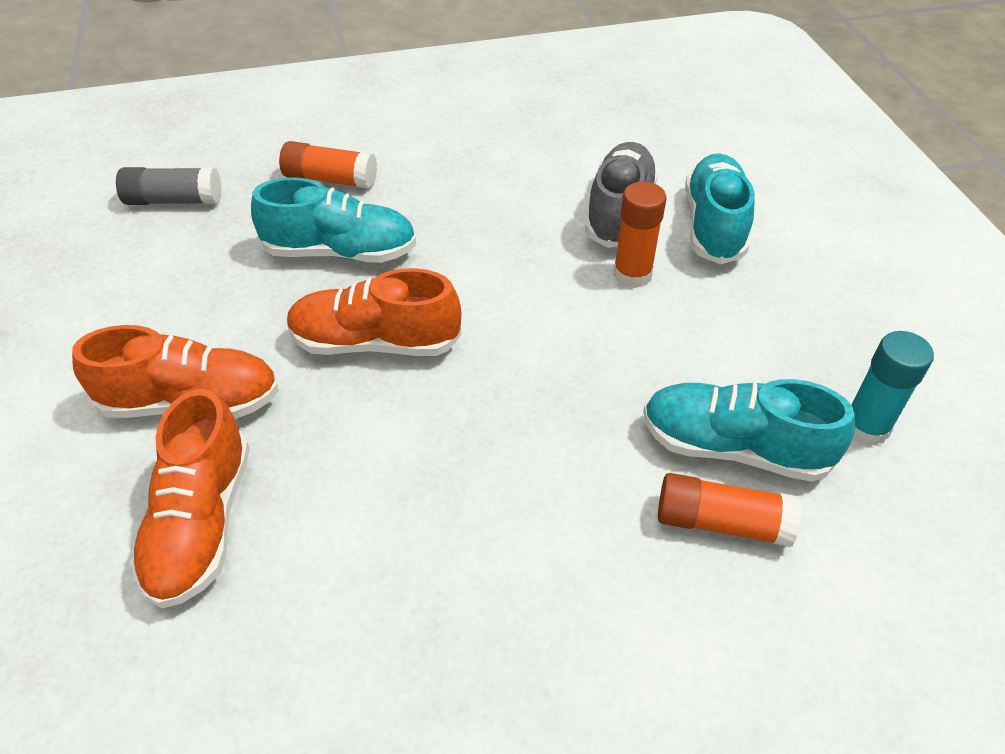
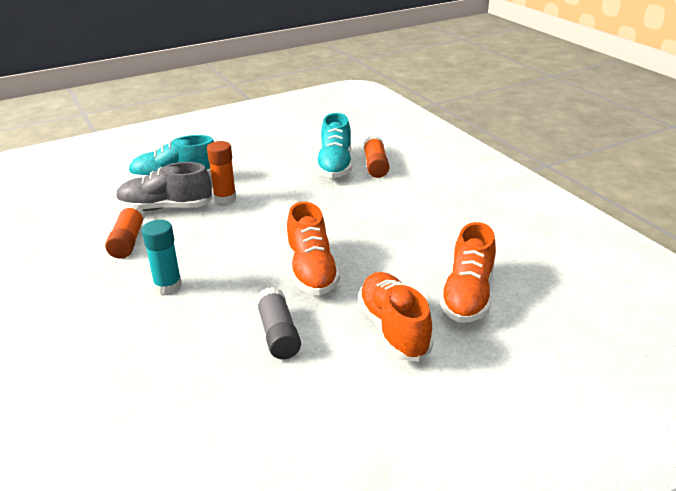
camera: 105 degrees left, 15 degrees down
grey glue stick [116,167,222,205] -> grey glue stick moved to [256,287,301,359]
orange shoe [130,389,250,609] -> orange shoe turned 120 degrees clockwise [440,222,496,323]
turquoise shoe [251,177,416,263] -> none
orange glue stick [279,141,377,189] -> orange glue stick moved to [105,203,145,259]
turquoise glue stick [852,331,934,446] -> turquoise glue stick moved to [142,220,182,295]

